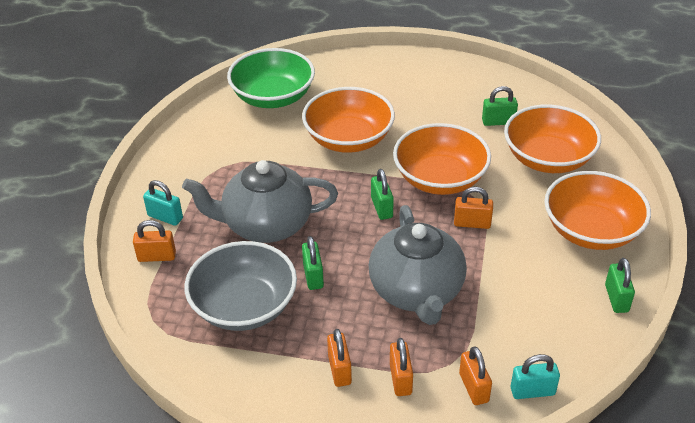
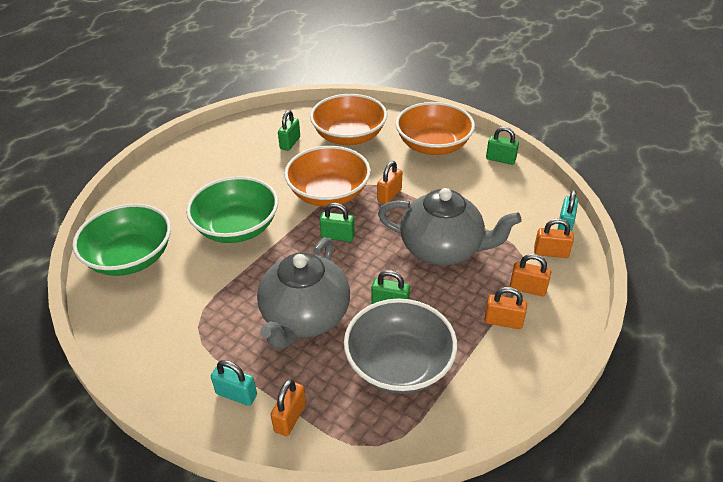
camera: 65 degrees left, 0 degrees up
turquoise padlock [143,180,183,226] -> turquoise padlock turned 60 degrees clockwise [211,360,257,406]
orange bowl [302,87,395,153] -> green bowl [186,176,278,243]

